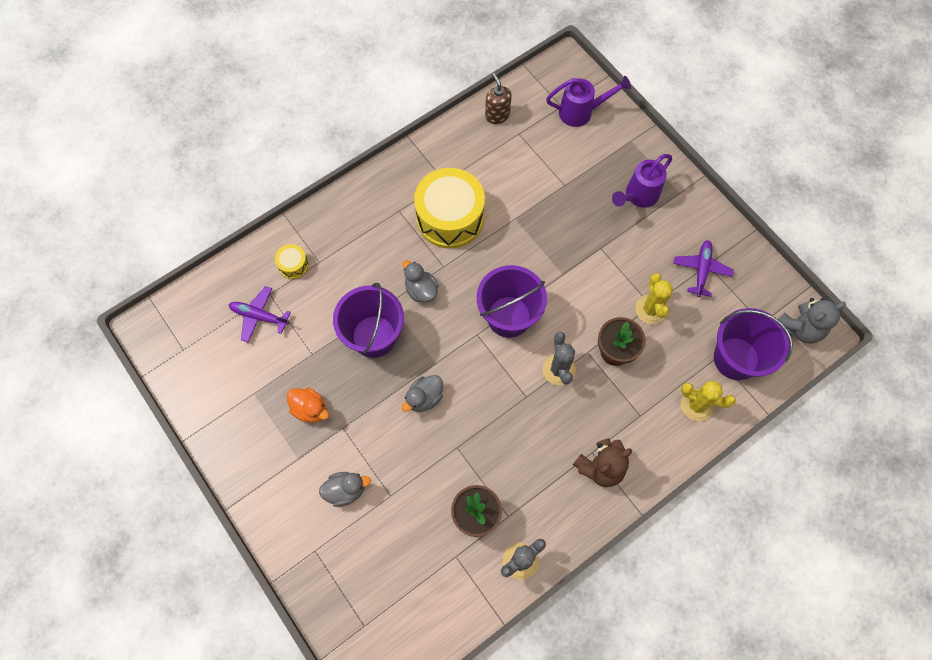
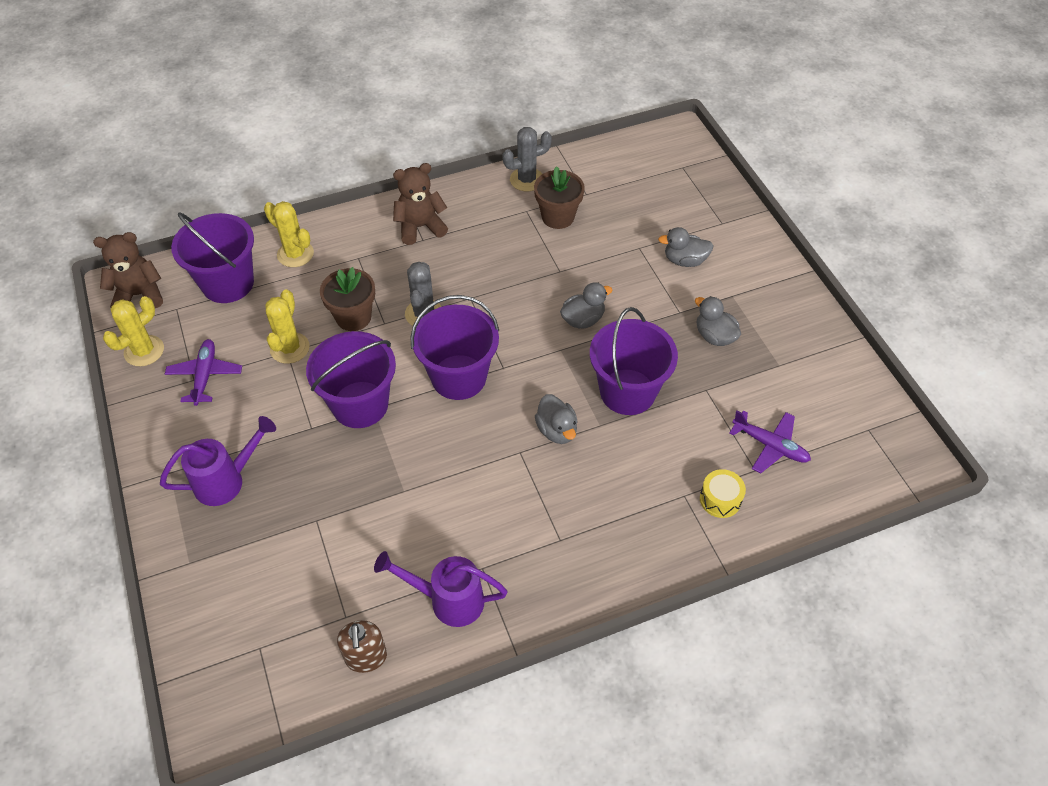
camera: 165 degrees left, 15 degrees down
orange duck [286,388,329,423] -> grey duck [695,296,741,346]
yellow drum [414,168,485,249] -> none
purple watering can [546,76,631,127] -> purple watering can moved to [374,551,508,627]
purple plane [673,240,734,297] -> purple plane turned 150 degrees clockwise [165,339,242,406]
grey teddy bear [778,298,846,344] -> brown teddy bear [93,232,163,309]
none -> yellow cactus [103,296,164,366]
none -> purple bucket [306,331,396,428]

